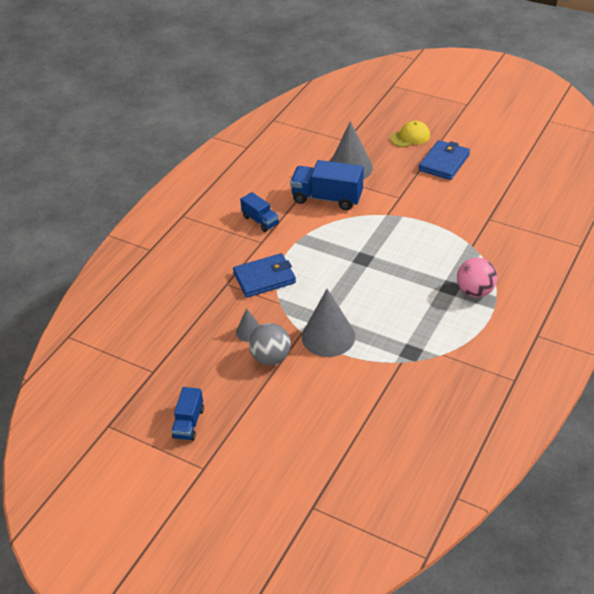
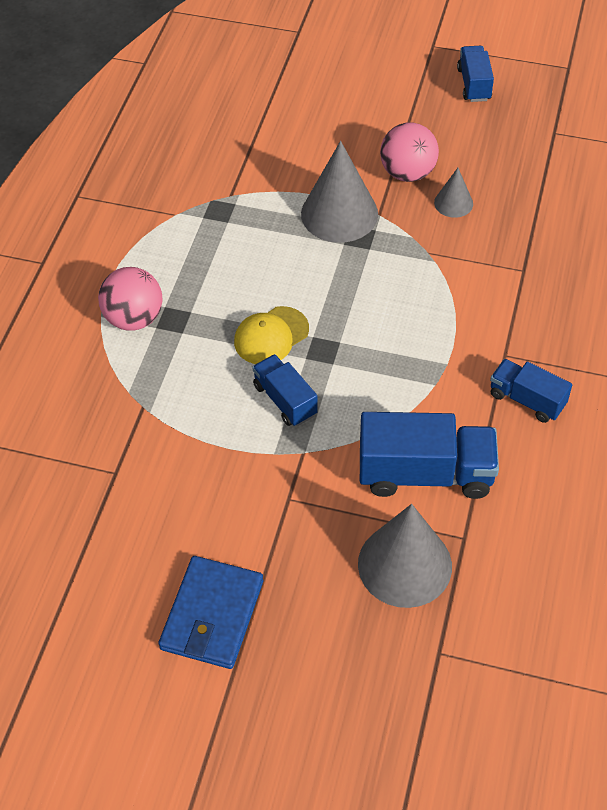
camera: 165 degrees right, 10 degrees up
blue wallet [233,253,296,298] -> none
grey ball [249,323,291,365] -> pink ball [380,122,439,182]
yellow cap [390,121,430,147] -> yellow cap moved to [234,306,309,364]
none -> blue truck [252,354,318,426]

